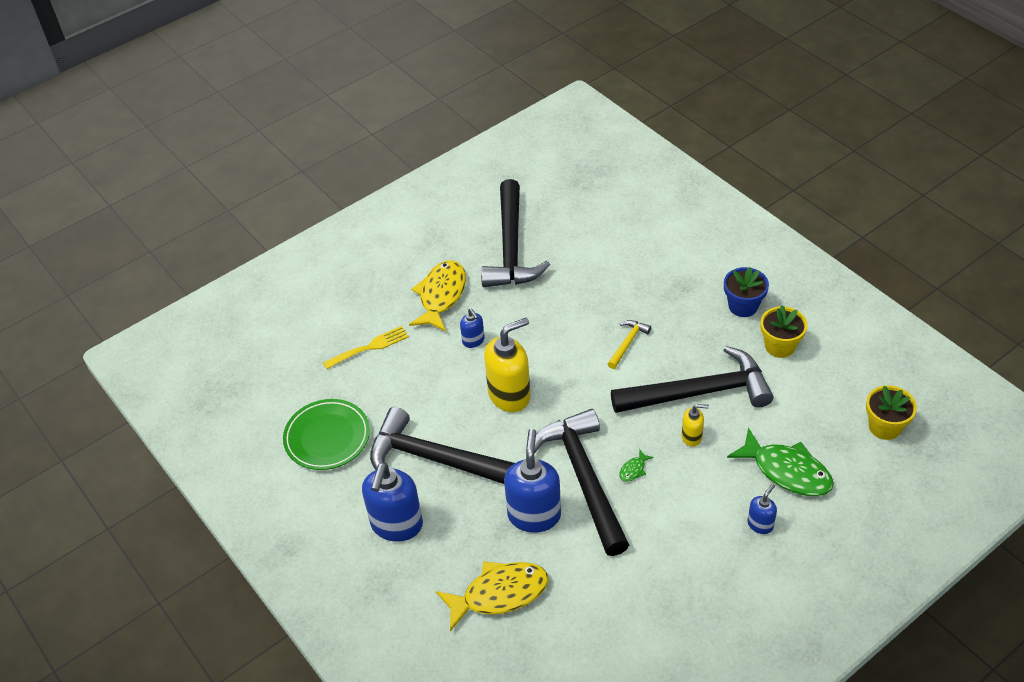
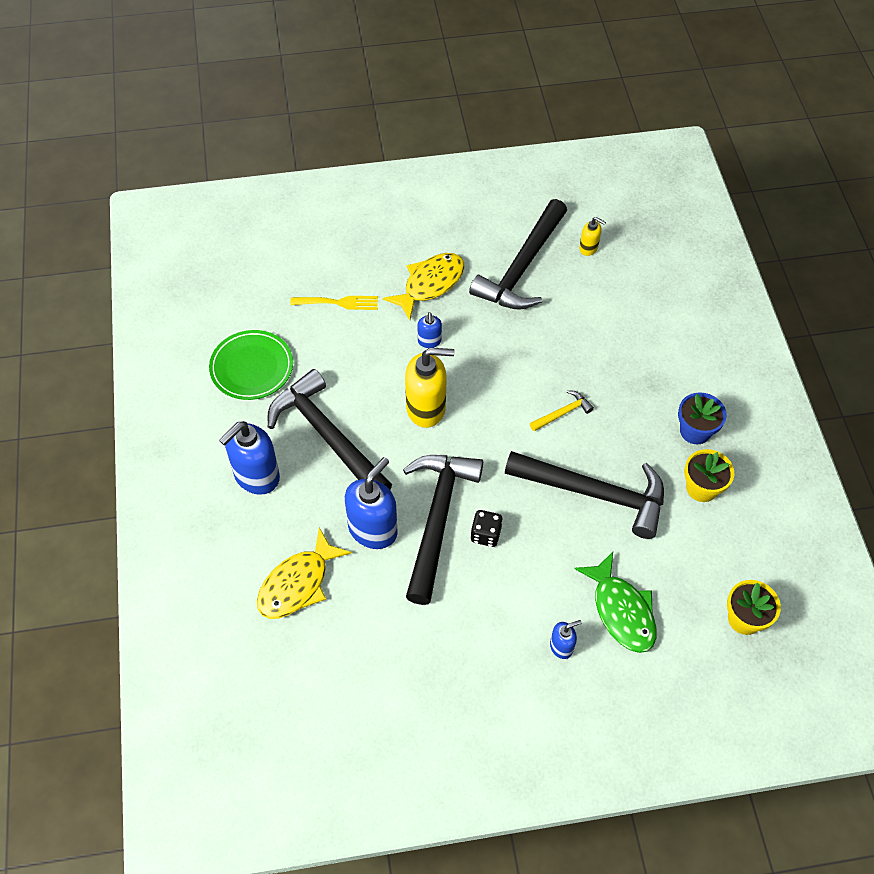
camera: 25 degrees right, 10 degrees up
yellow fish [436,561,549,631] -> yellow fish turned 120 degrees clockwise [257,528,352,619]
green fish [619,449,654,482] -> black dice [470,510,503,547]
yellow soap dispenser [682,404,709,447] -> yellow soap dispenser moved to [579,217,606,256]

